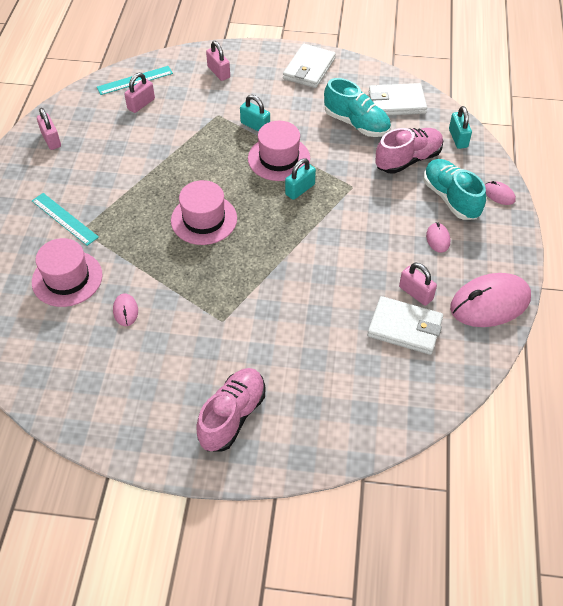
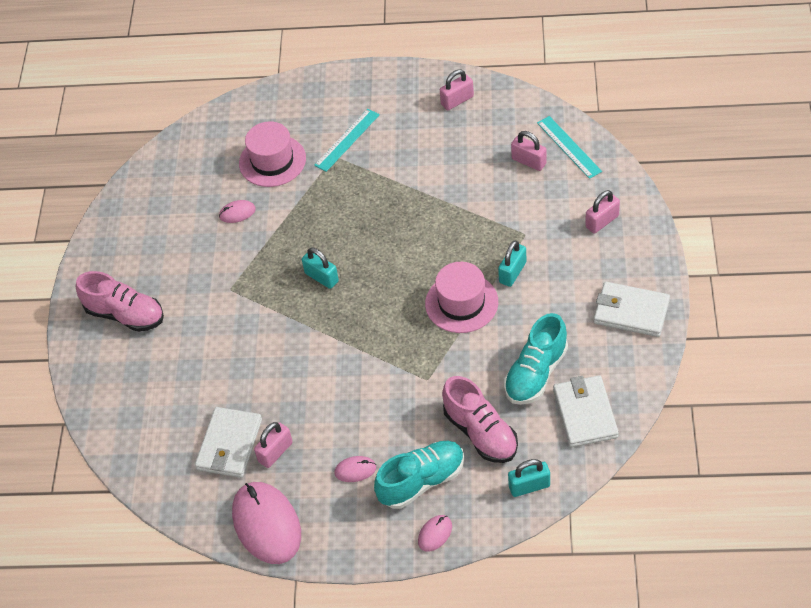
camera: 90 degrees right, 0 degrees up
pink hat [171,180,237,245] -> none
turquoise padlock [285,158,316,200] -> turquoise padlock moved to [302,248,339,289]

